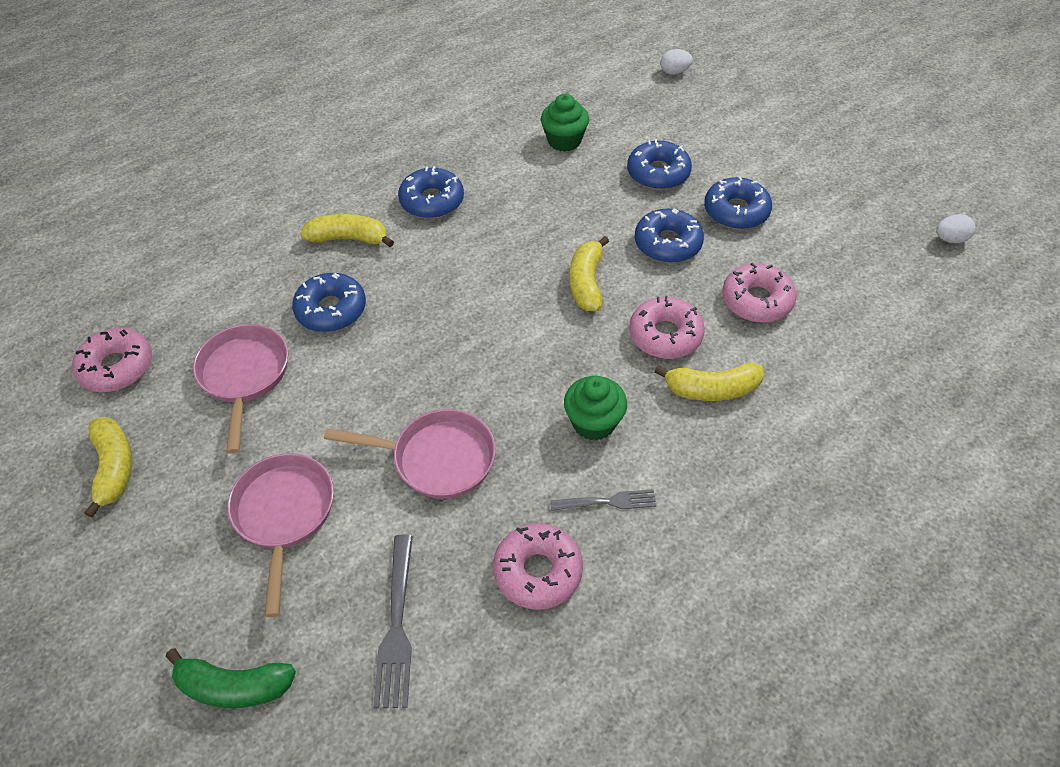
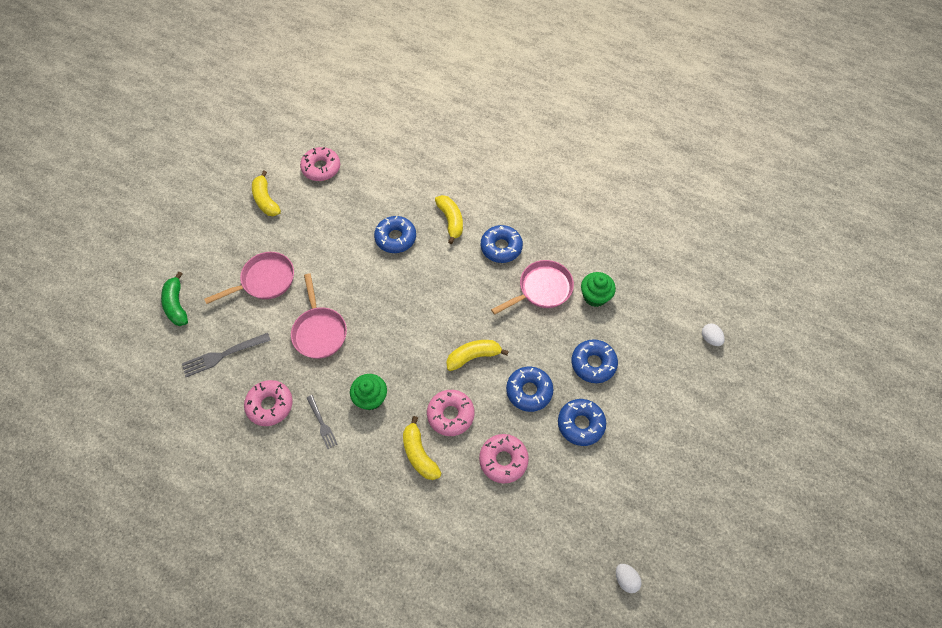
camera: 65 degrees right, 10 degrees up
yellow banana [84,417,132,518] -> yellow banana turned 105 degrees clockwise [252,170,281,216]
pink pan [193,324,288,454] -> pink pan moved to [491,260,574,315]

